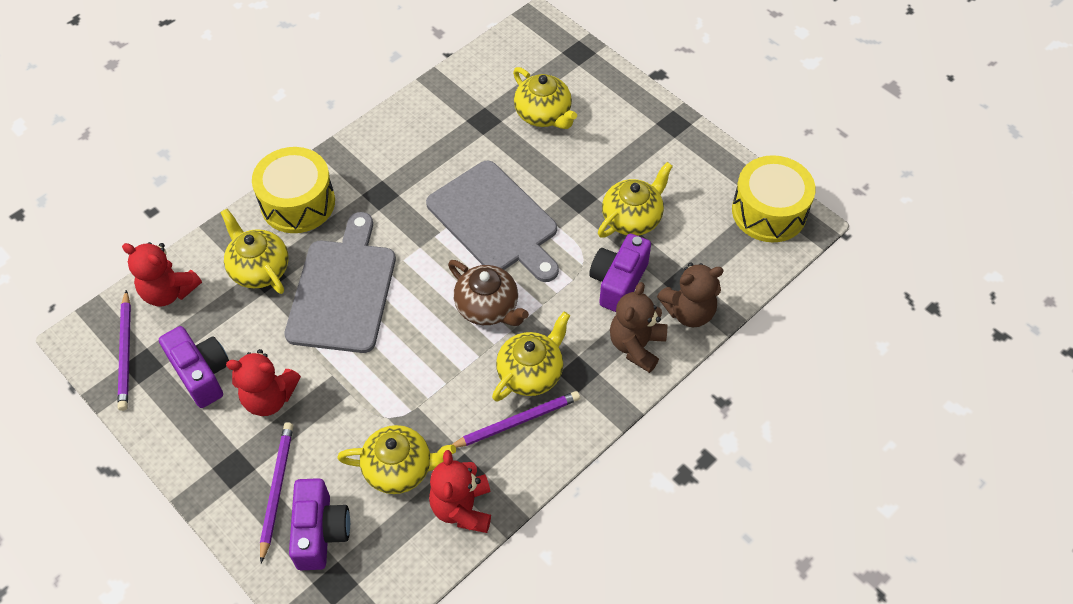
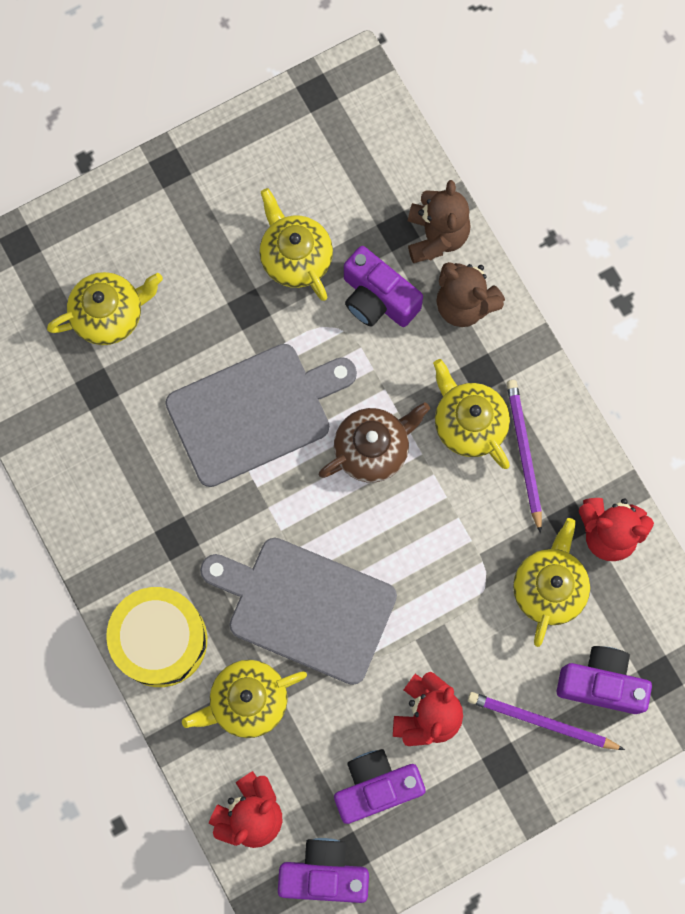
camera: 75 degrees left, 20 degrees up
purple pencil [117,290,131,411] -> purple camera [278,838,369,903]
yellow drum [732,155,816,242] -> none

